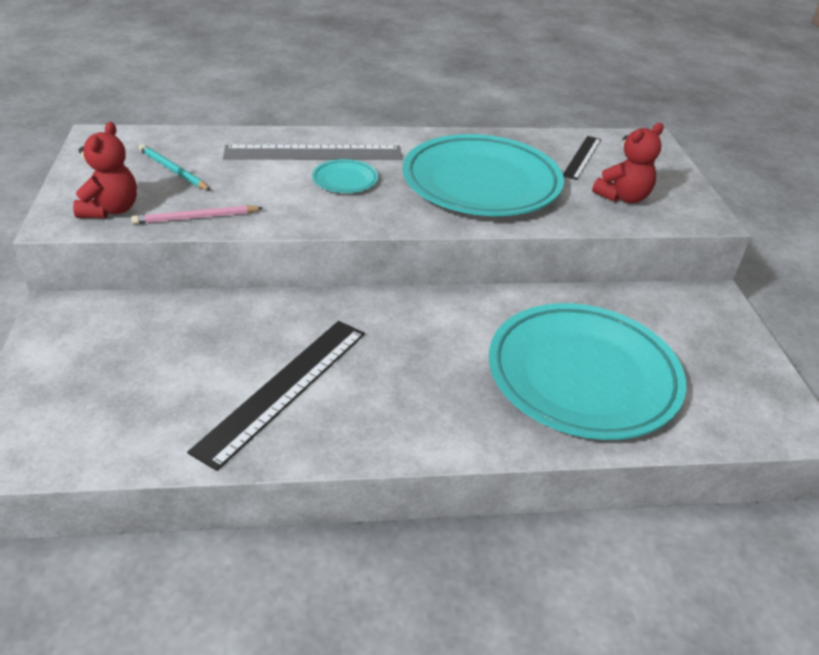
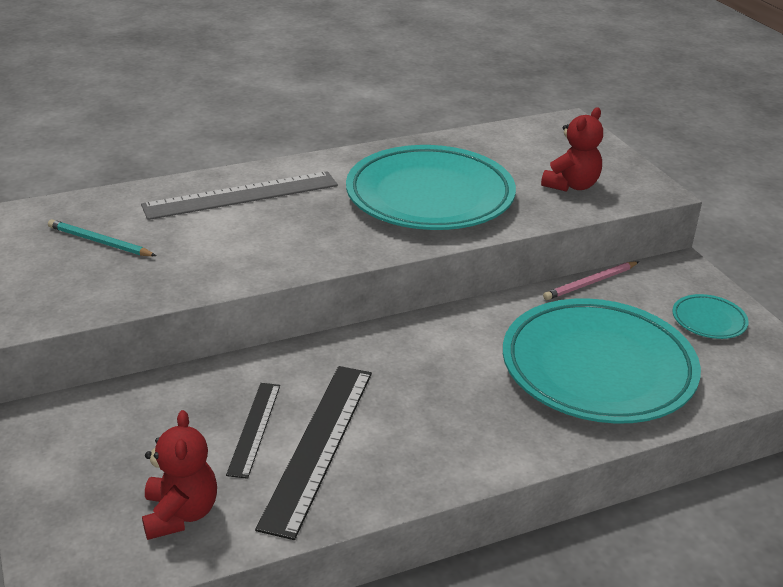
camera: 15 degrees left, 5 degrees down
red teddy bear [73,122,137,218] -> red teddy bear moved to [142,410,217,540]
pink pencil [131,205,263,224] -> pink pencil moved to [543,261,639,300]
turquoise plate [312,159,378,193] -> turquoise plate moved to [672,294,749,339]
black ruler [563,136,601,180] -> black ruler moved to [226,383,280,479]

